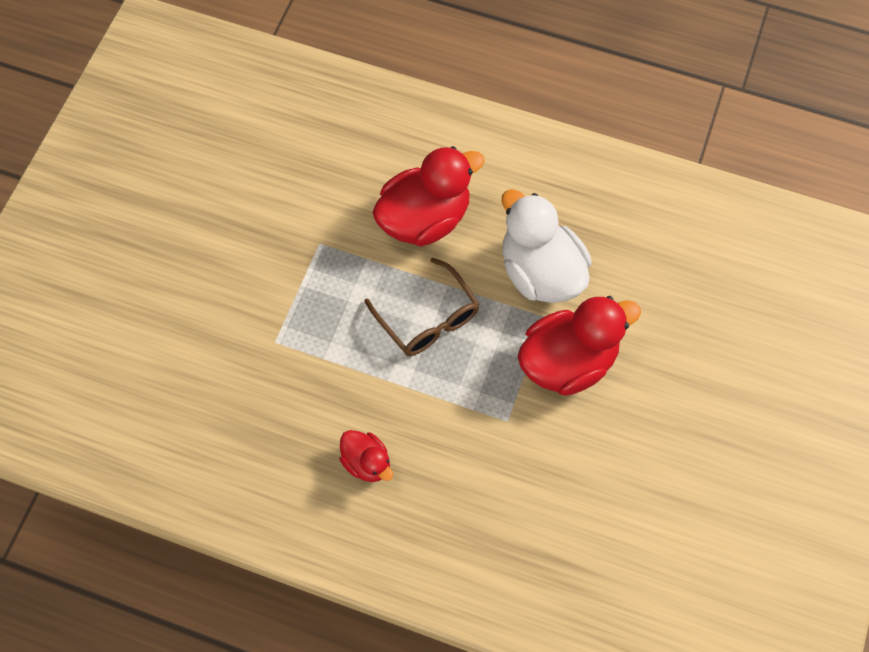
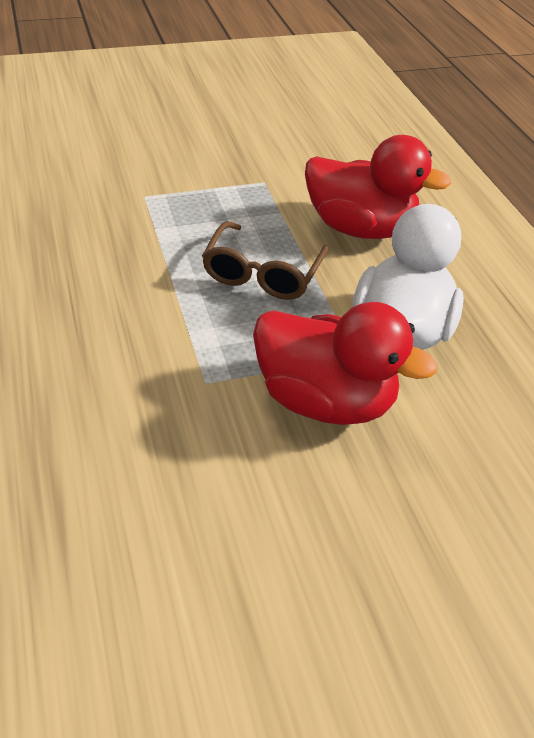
camera: 50 degrees right, 20 degrees down
red duck [340,430,393,482] -> none

